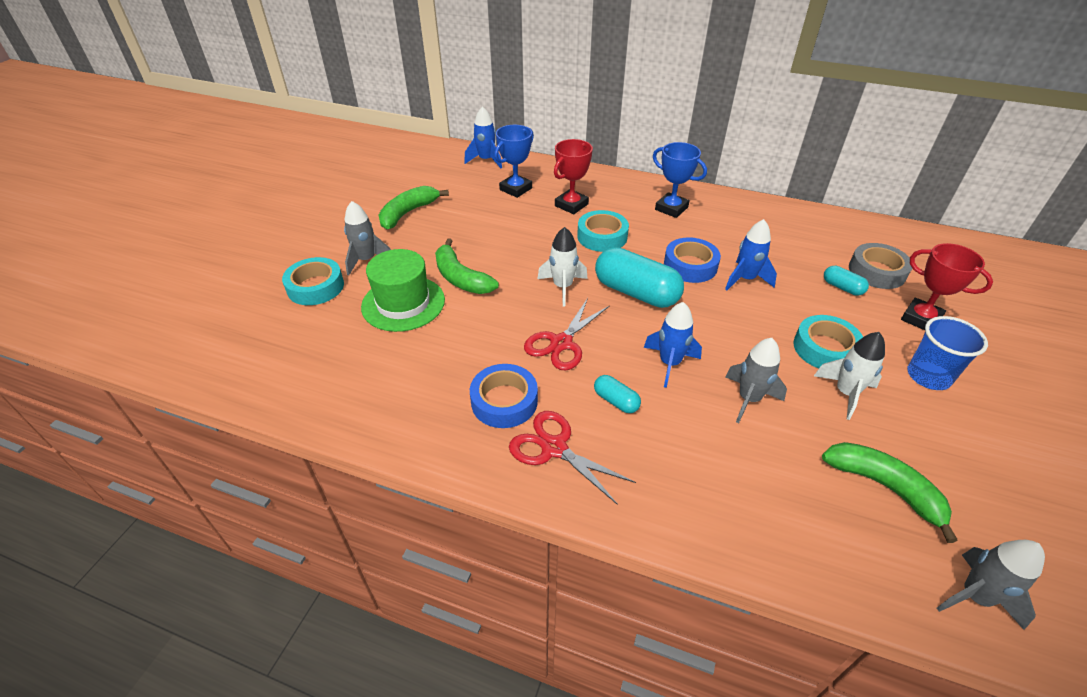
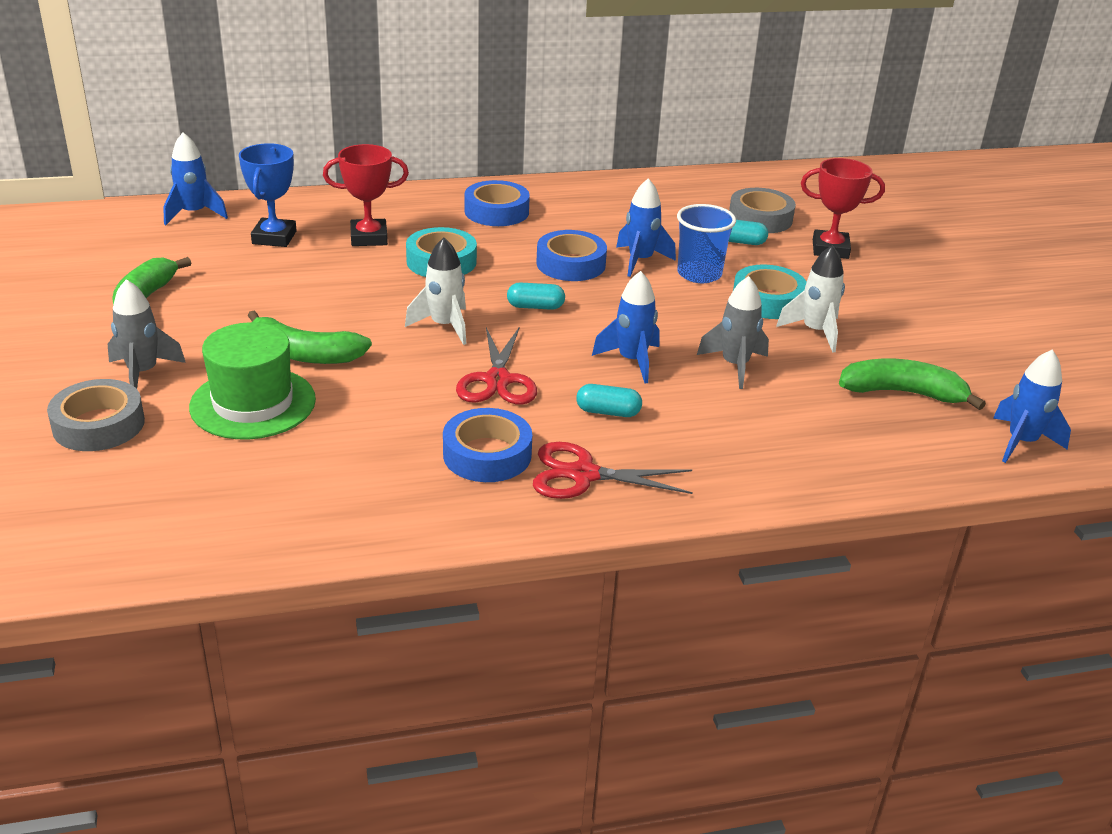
camera: 35 degrees left, 10 degrees down
turquoise tape [282,257,344,305] -> grey tape [47,379,145,451]
red trophy [554,139,593,214] -> red trophy turned 75 degrees clockwise [323,144,409,246]
turquoise capsule [595,247,684,308] -> turquoise capsule [507,282,565,310], size x0.48
blue trophy [653,142,707,218] -> blue tape [465,180,530,226]
blue cup [907,316,988,390] -> blue cup moved to [677,204,736,283]
grey rocket [937,540,1045,630] -> blue rocket [993,350,1071,463]

